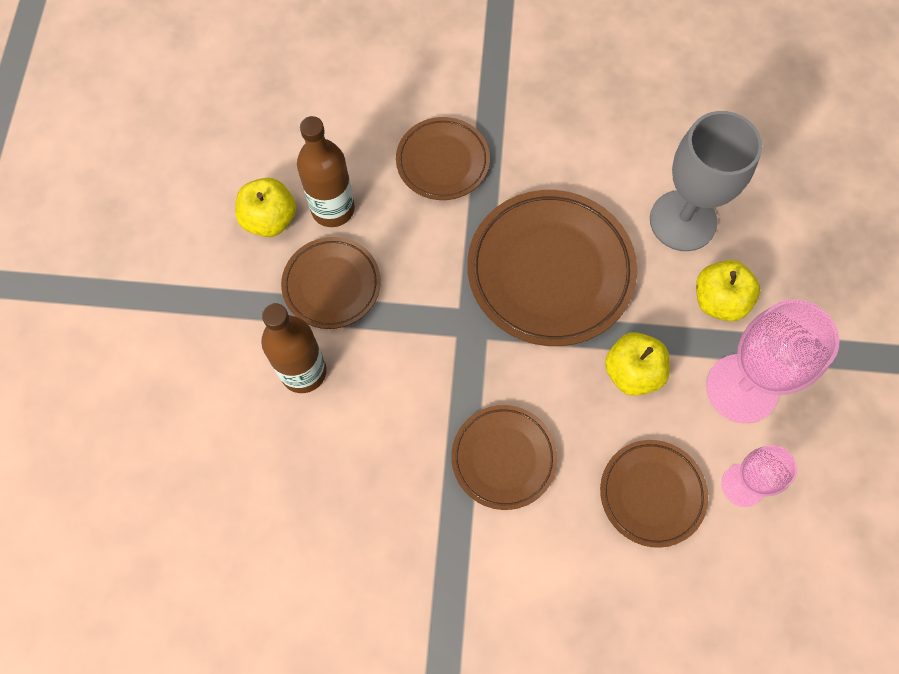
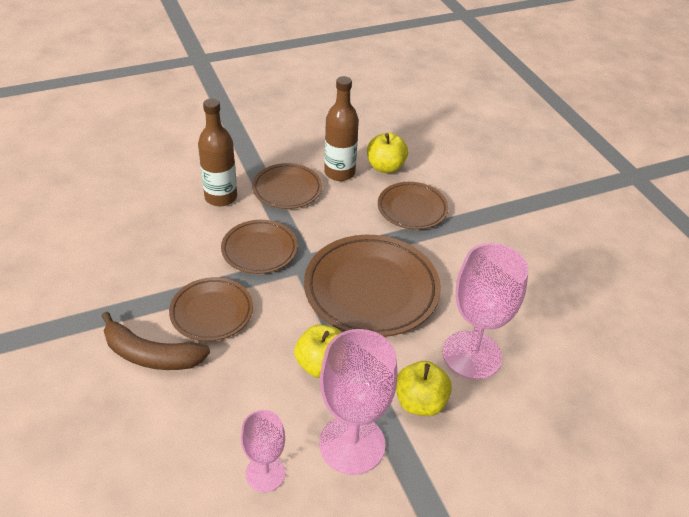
camera: 60 degrees right, 25 degrees down
yellow apple [235,178,296,237] -> yellow apple moved to [367,132,408,173]
brown plate [600,440,708,548] -> brown plate moved to [221,220,298,274]
grey goblet [650,111,762,251] -> pink goblet [442,243,529,380]
none -> brown banana [102,311,210,370]

